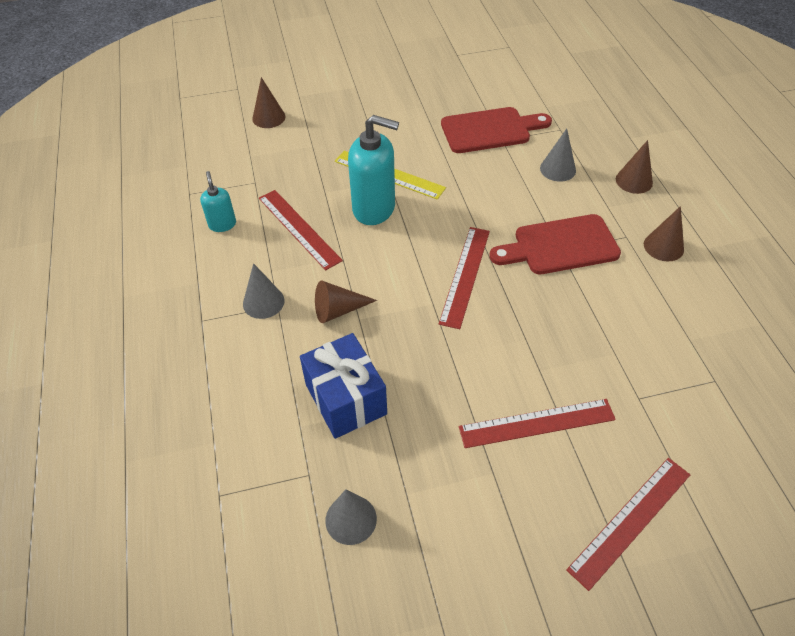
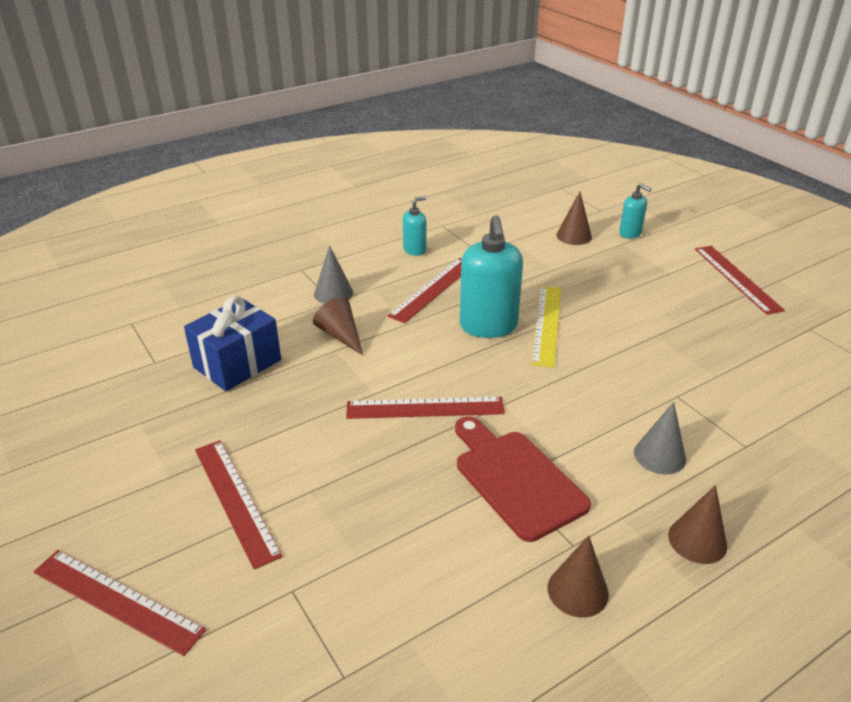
camera: 70 degrees right, 15 degrees down
grey cone [325,489,377,545] -> none
red cutting board [441,107,552,153] -> none
none -> turquoise soap dispenser [619,183,651,239]
none -> red ruler [695,246,785,315]

